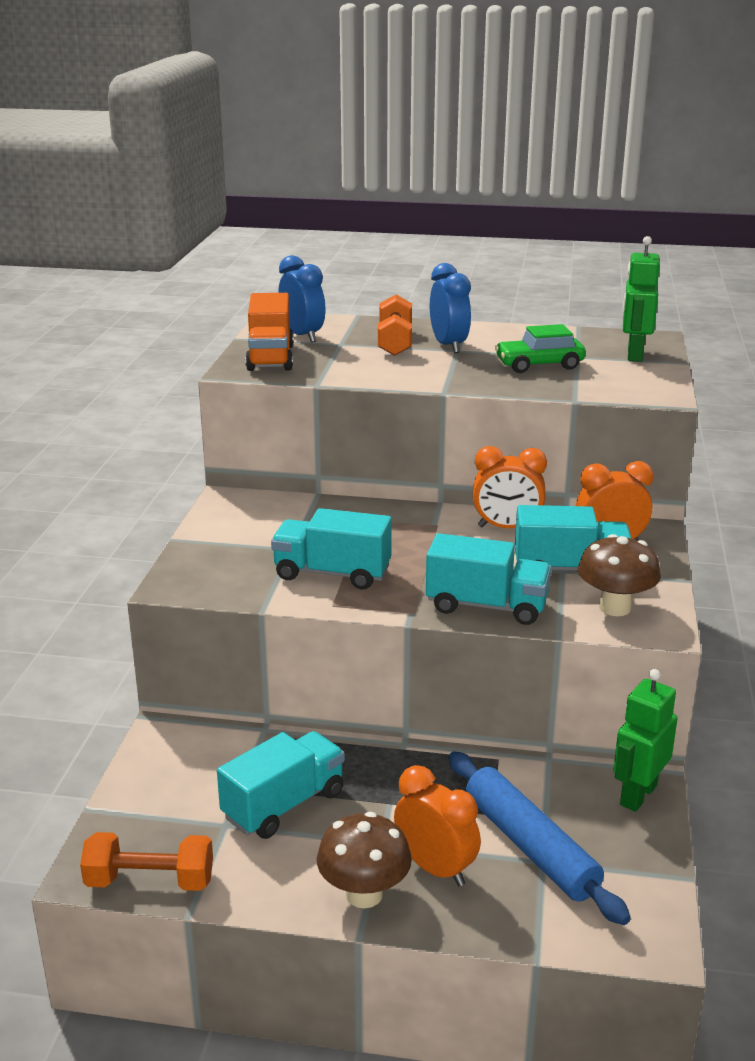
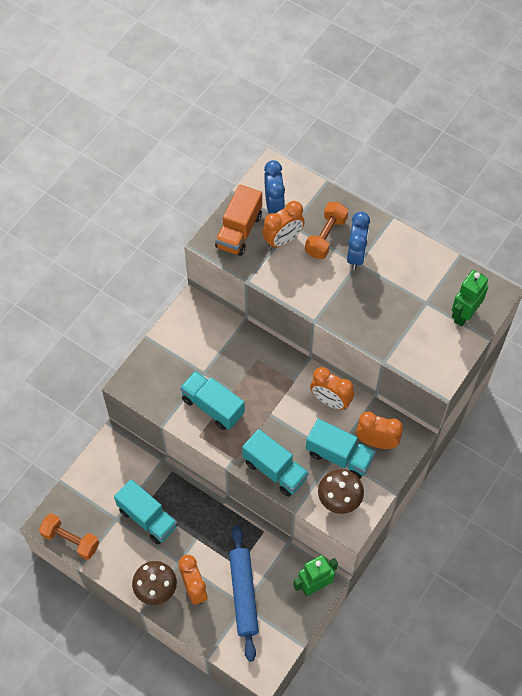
camera: 25 degrees right, 35 degrees up
turquoise truck [217,731,345,839] -> turquoise truck turned 60 degrees clockwise [114,479,177,545]
green car [495,324,586,373] -> none
none -> orange clock [262,201,305,249]

